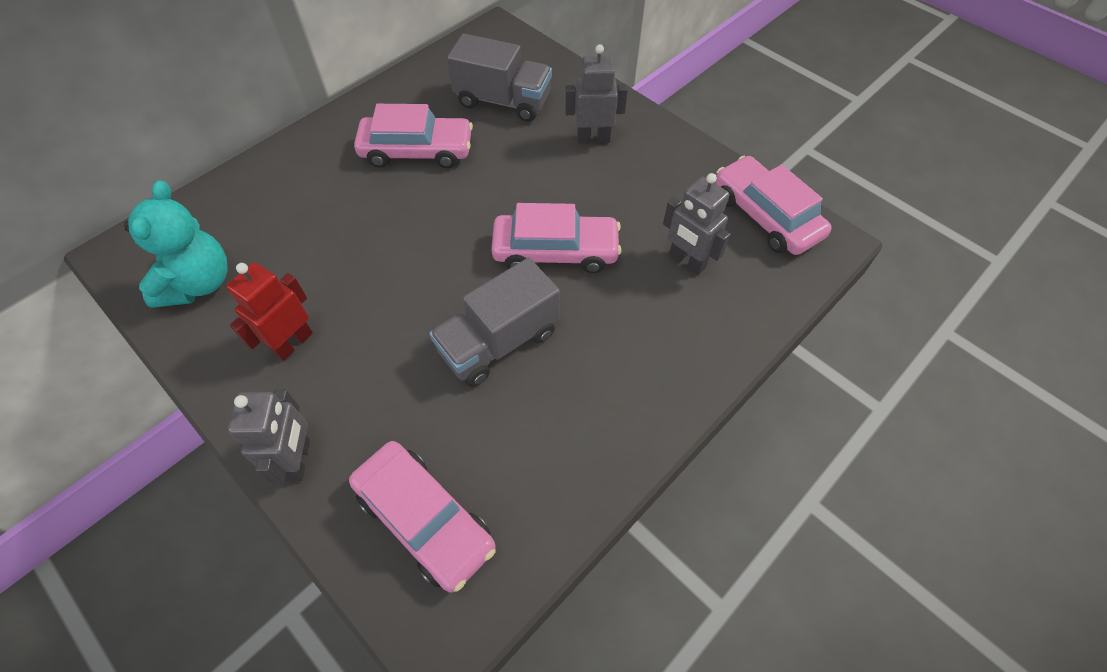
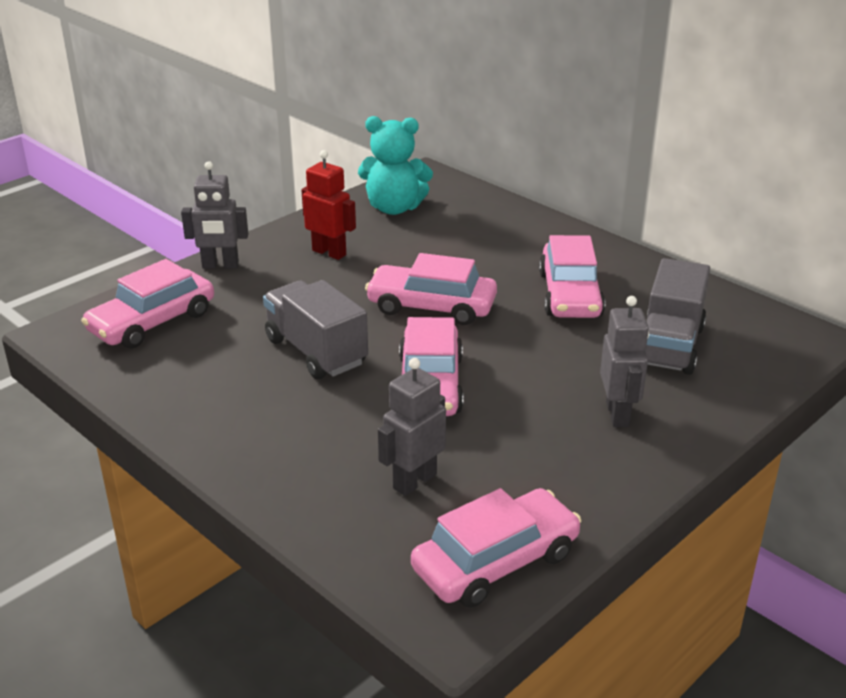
camera: 90 degrees right, 25 degrees down
none -> pink car [365,253,497,325]

